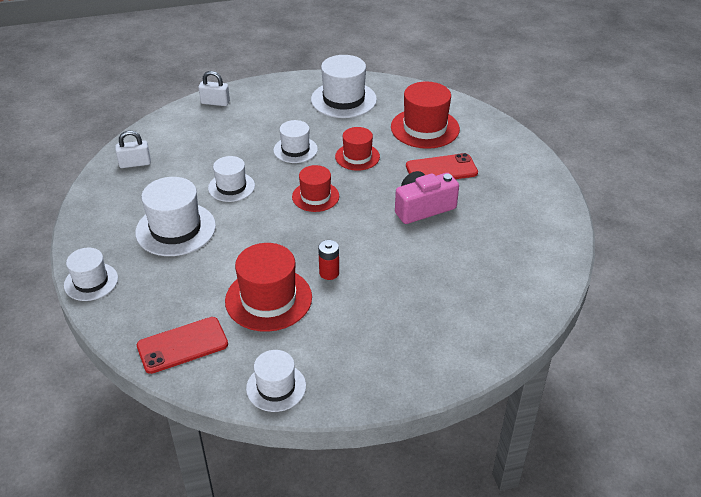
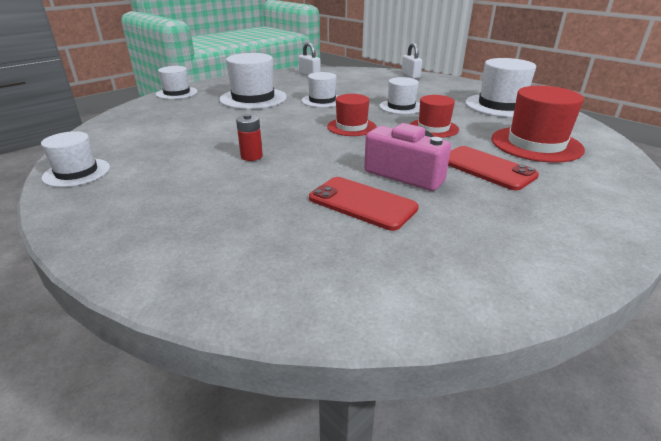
camera: 60 degrees right, 10 degrees down
red phone [137,317,228,374] -> red phone moved to [309,177,419,231]
red hat [225,243,312,332] -> none

